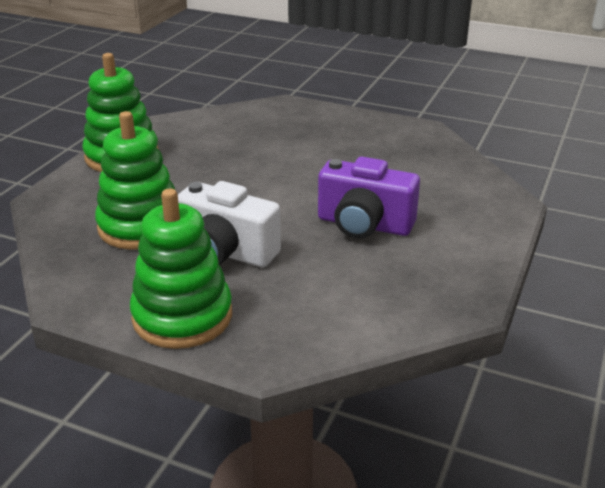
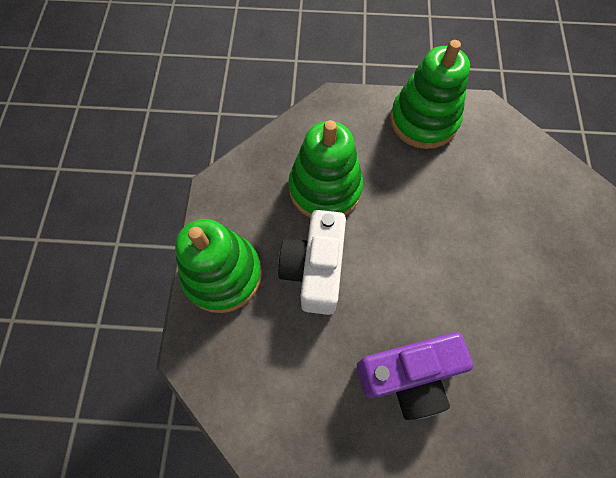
camera: 70 degrees right, 35 degrees up
purple camera [318,157,420,238] -> purple camera turned 105 degrees counterclockwise [357,332,473,420]

